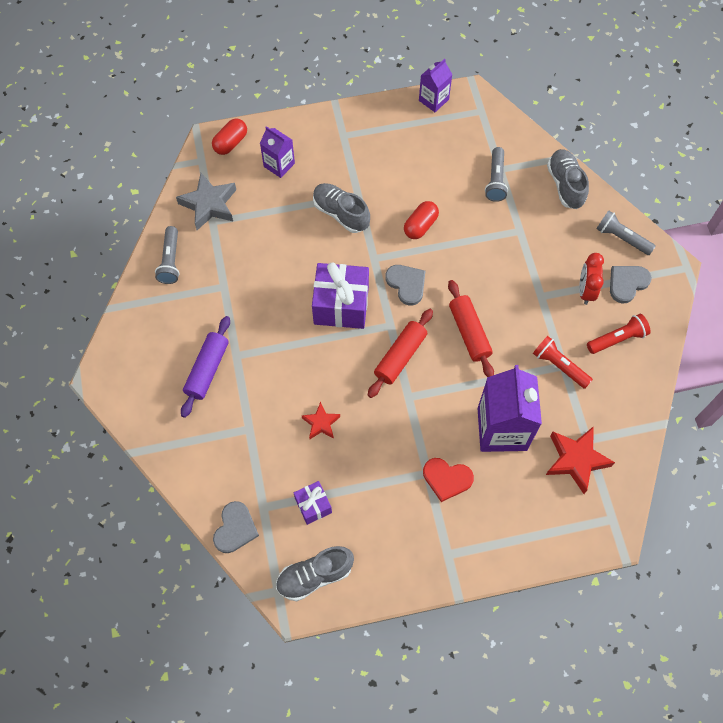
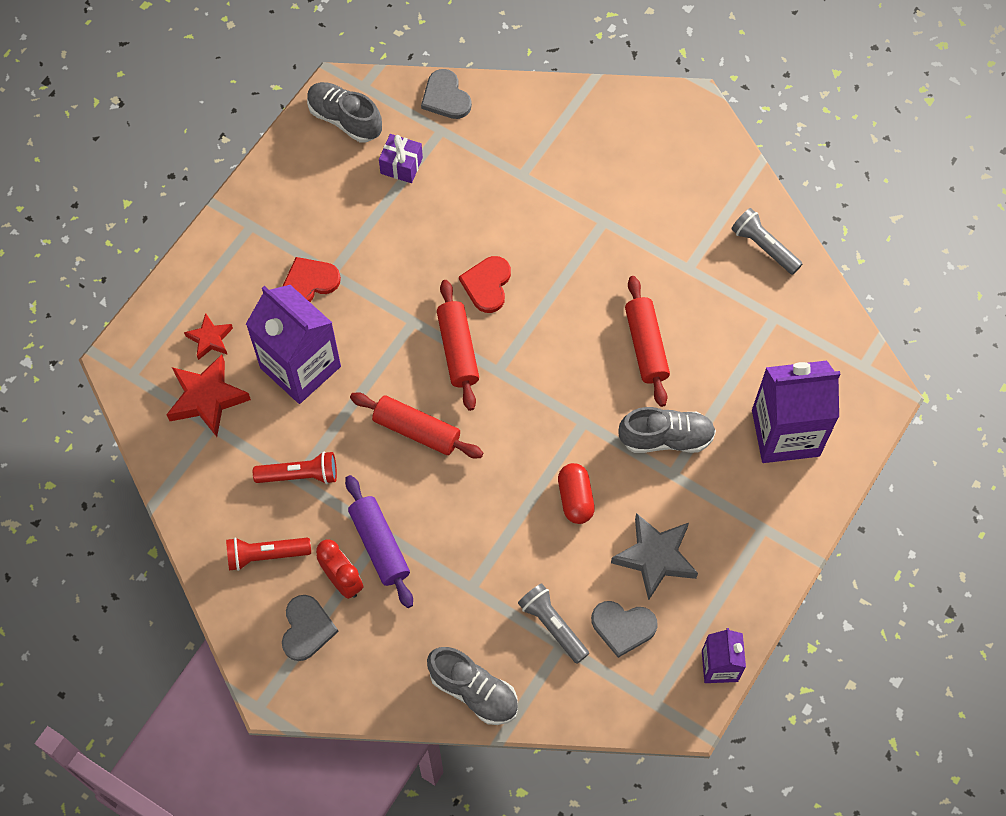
camera: 135 degrees right, 0 degrees up
grey star [176,173,236,230] -> grey star moved to [611,513,698,601]
purple rolling pin [181,316,230,418] -> purple rolling pin moved to [345,475,413,608]
red capsule [212,118,247,155] -> none
purple carton [260,126,295,178] -> purple carton [752,361,841,463], size x1.84
grey shoe [276,546,354,601] -> grey shoe turned 75 degrees counterclockwise [307,82,382,143]
red star [302,402,340,439] -> red star moved to [184,313,233,360]
purple gift [312,262,369,329] -> none
grey heart [385,265,425,305] -> grey heart moved to [591,601,657,658]
red flashlight [587,314,651,354] -> red flashlight turned 60 degrees clockwise [226,537,311,571]
grey flashlight [596,210,656,255] -> none
none -> red heart [459,256,511,313]
none -> red rolling pin [625,276,670,407]

